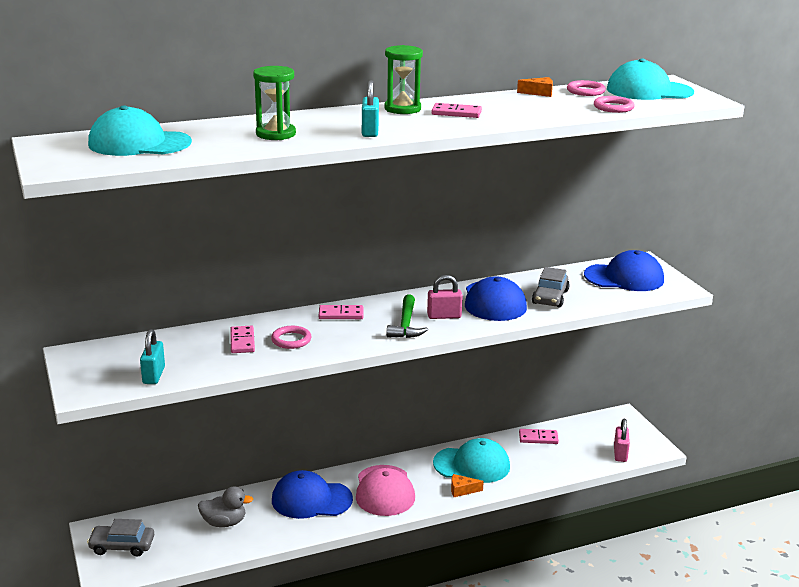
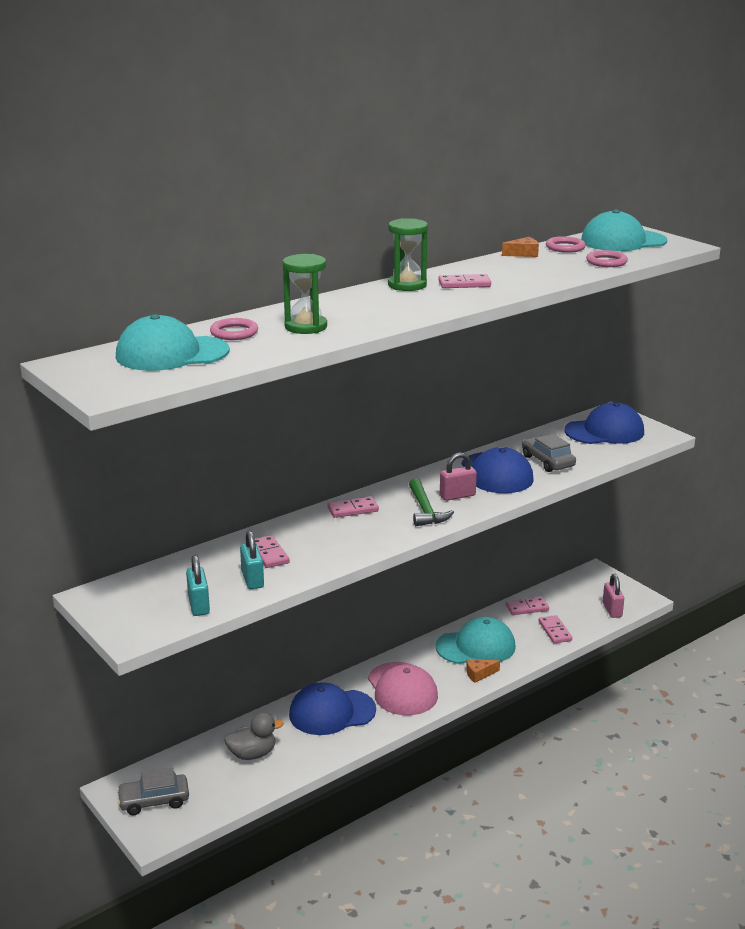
camera: 15 degrees left, 0 degrees up
pink ring [271,326,311,349] -> pink ring moved to [210,318,258,340]
turquoise padlock [362,80,379,137] -> turquoise padlock moved to [240,530,264,589]
grey car [532,267,570,307] -> grey car turned 150 degrees clockwise [522,434,576,472]
none -> pink domino [539,615,572,644]

